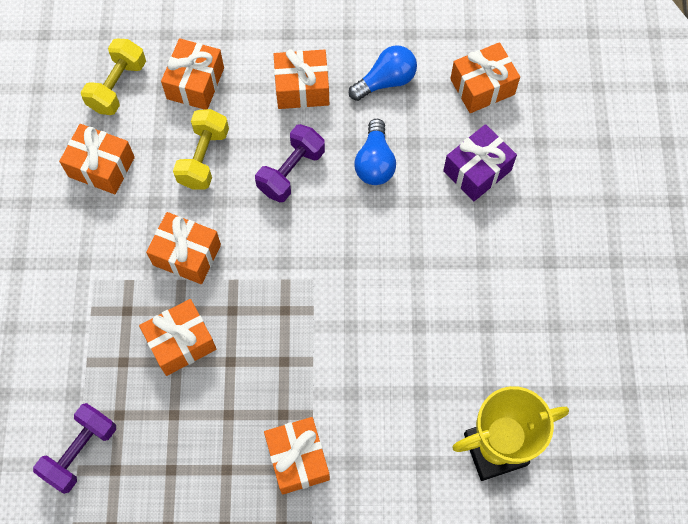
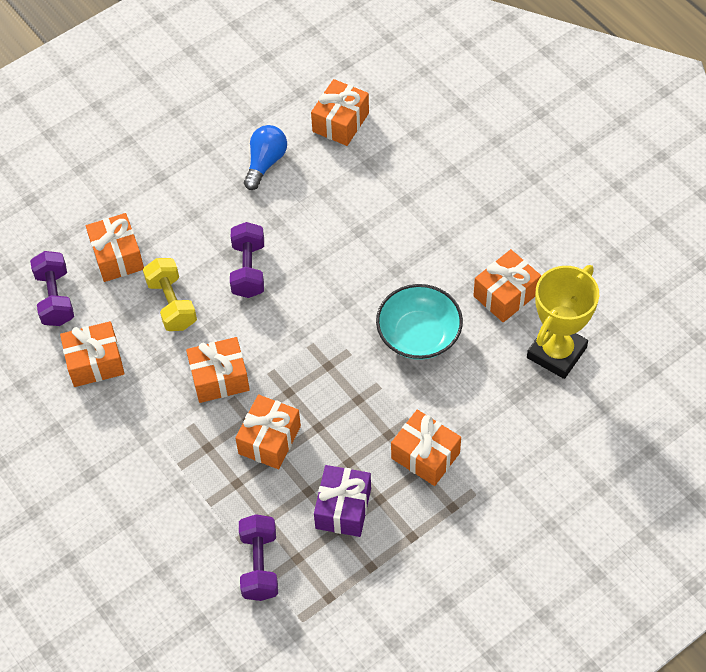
camera: 35 degrees left, 10 degrees down
yellow dumbbell [81,38,146,115] -> purple dumbbell [30,251,74,326]
orange gift [274,49,329,109] -> orange gift moved to [473,249,541,322]
blue light bulb [354,119,396,185] -> none
purple gift [443,124,517,202] -> purple gift moved to [314,465,371,537]
none -> turquoise bowl [376,284,463,360]

